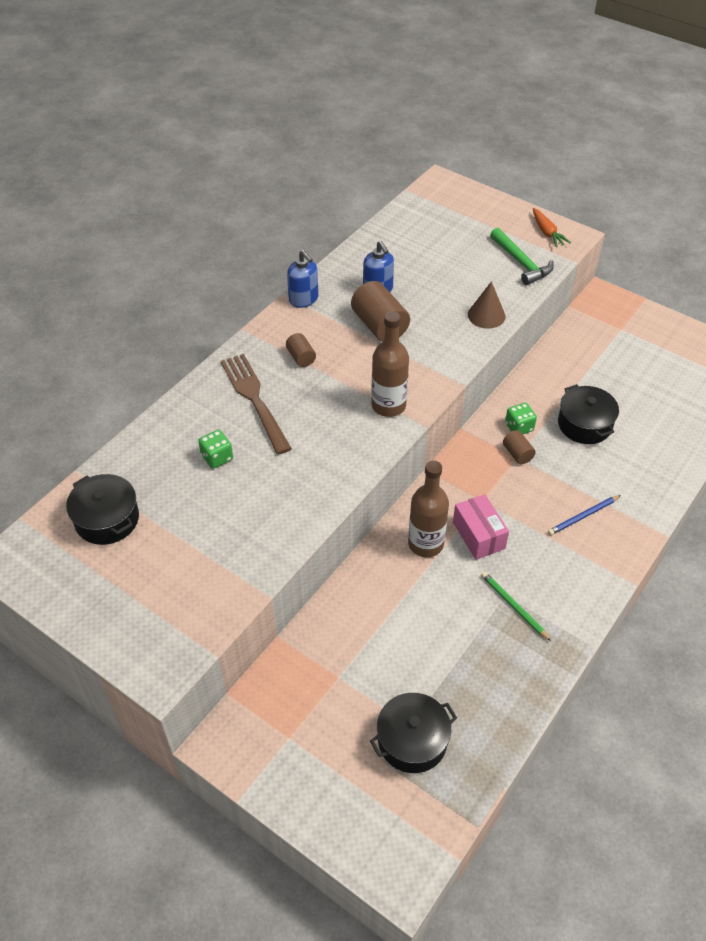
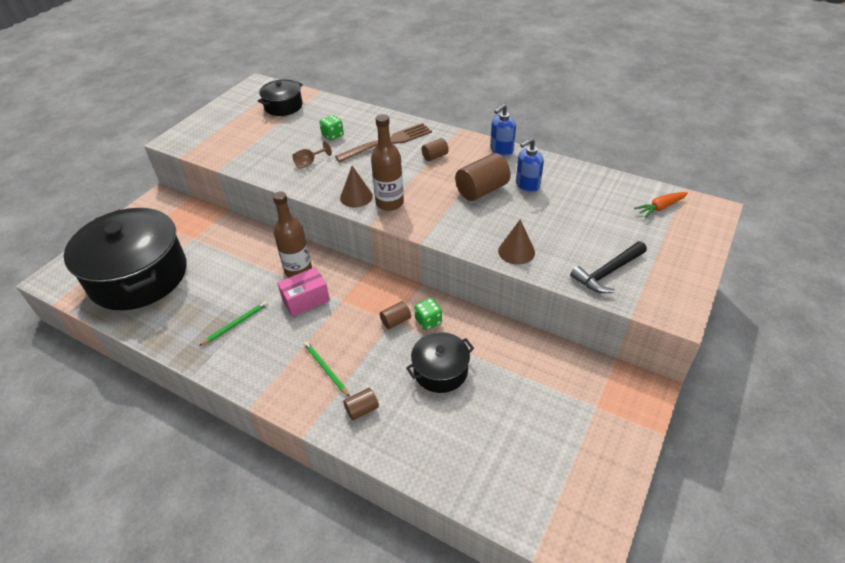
camera: 85 degrees right, 5 degrees down
black pot [370,693,457,773] -> black pot [64,208,187,310], size x2.09
green hammer [490,228,554,285] -> black hammer [570,241,647,293]
orange carrot [533,208,571,247] -> orange carrot moved to [634,192,688,218]
blue pencil [548,495,621,535] -> green pencil [304,342,350,397]
none -> brown goblet [292,141,332,169]
none -> brown cone [340,166,373,208]
none -> brown cylinder [343,388,379,420]

